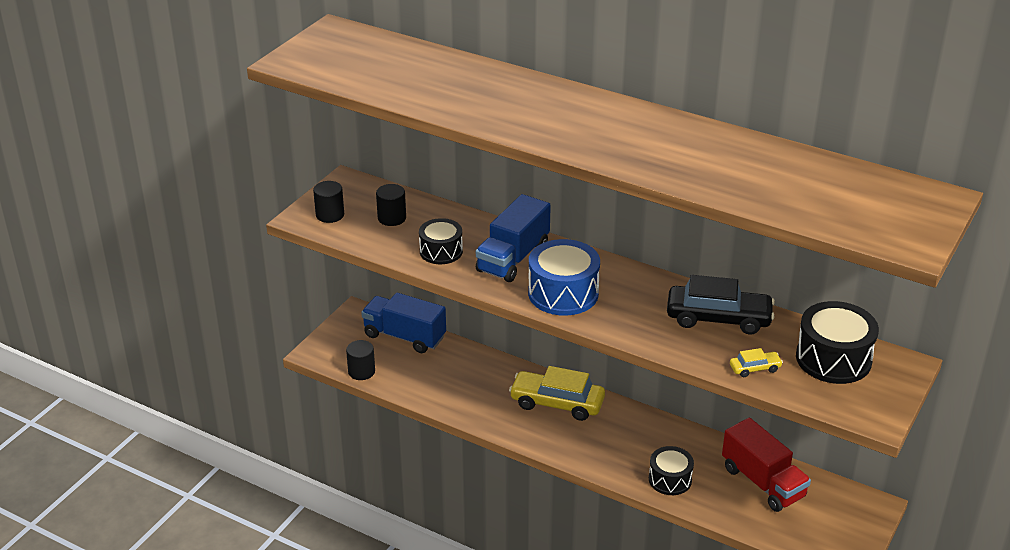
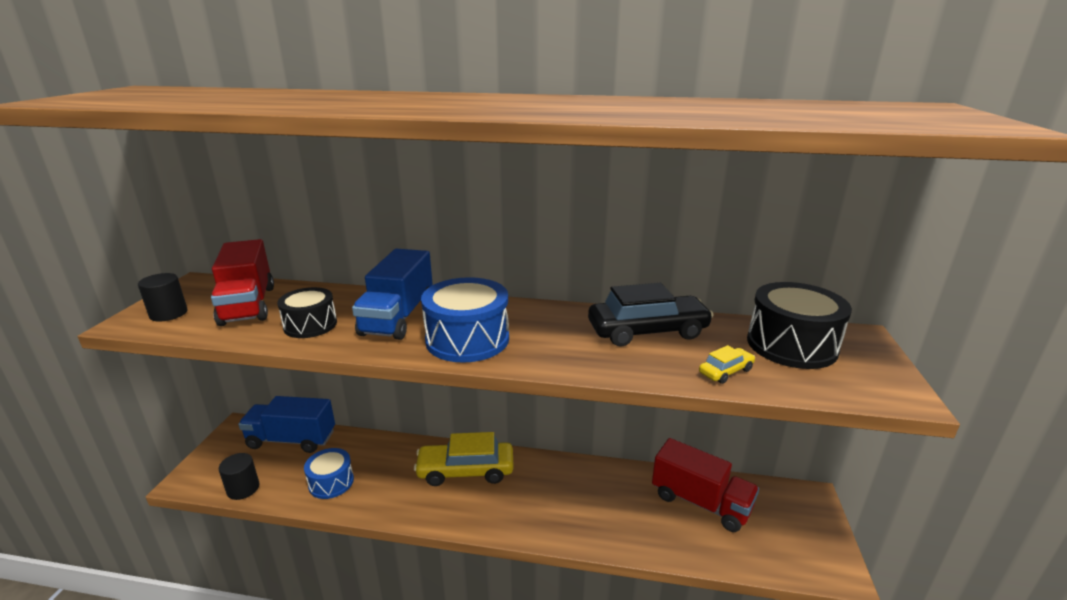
camera: 20 degrees left, 10 degrees down
black cylinder [376,184,406,226] -> red truck [211,239,274,326]
black drum [649,446,694,495] -> none
none -> blue drum [304,448,354,499]

